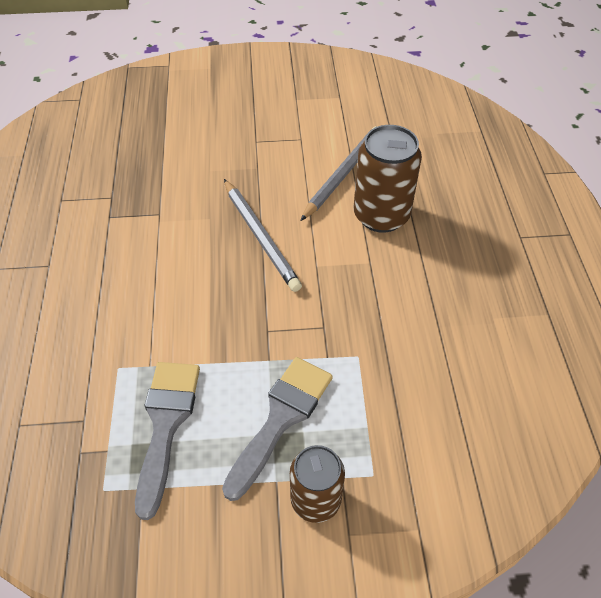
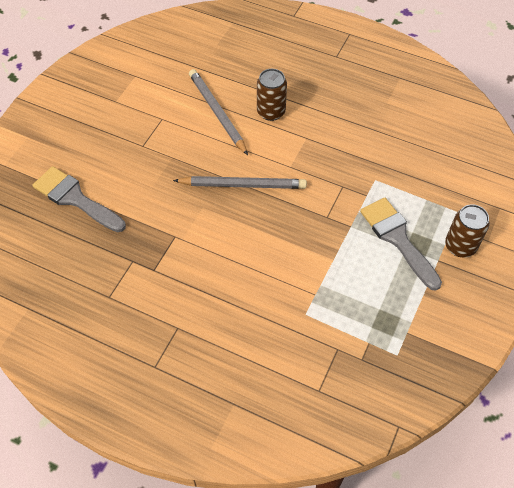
camera: 60 degrees left, 5 degrees up
grey brush [135,362,200,520] -> grey brush moved to [33,166,126,232]
brown can [354,125,422,233] -> brown can [257,69,287,121], size x0.66

